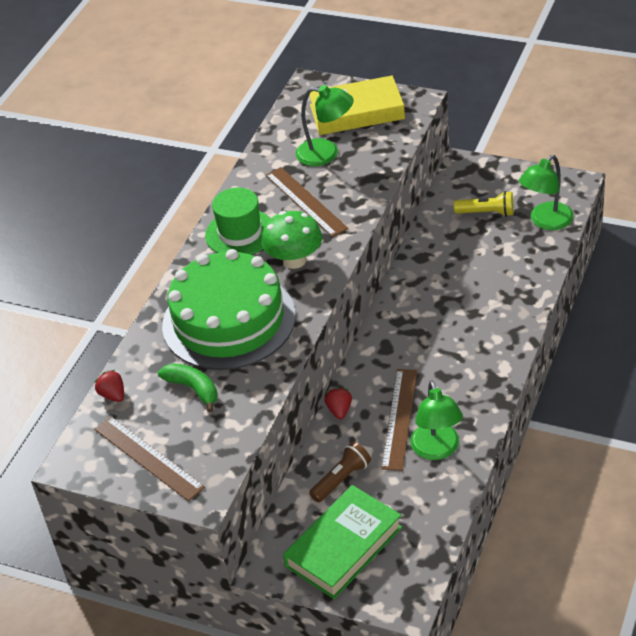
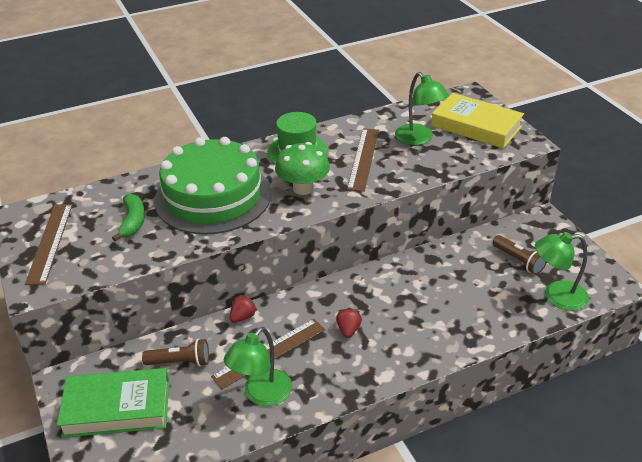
camera: 40 degrees right, 5 degrees down
red strawberry [95,370,124,402] -> red strawberry moved to [336,308,362,338]
yellow flashlight [454,191,514,217] -> brown flashlight [493,235,547,275]

